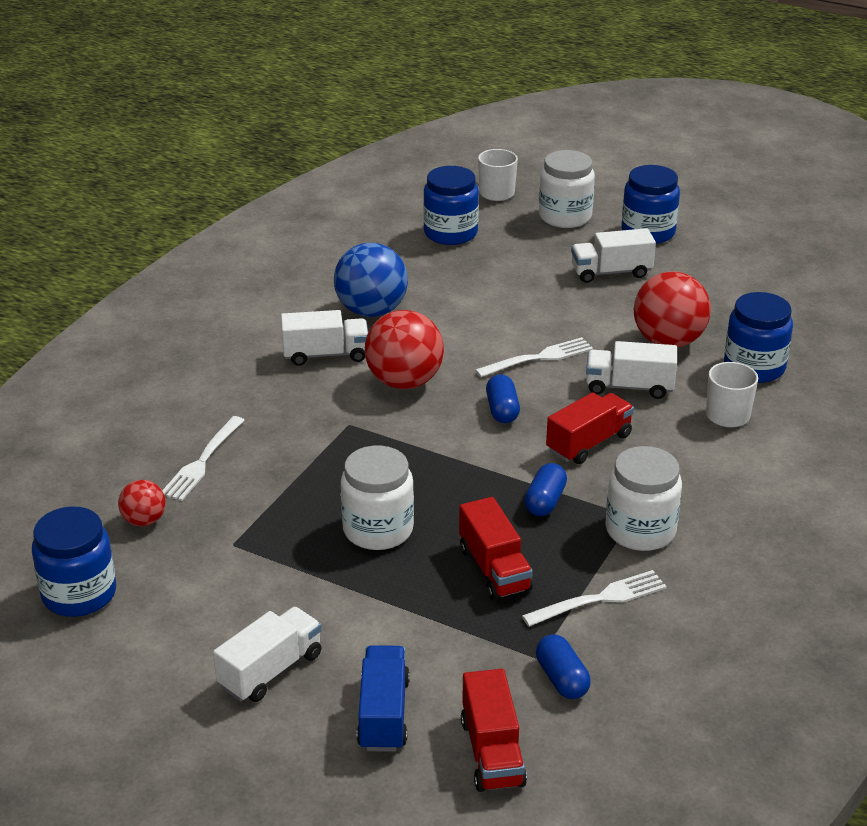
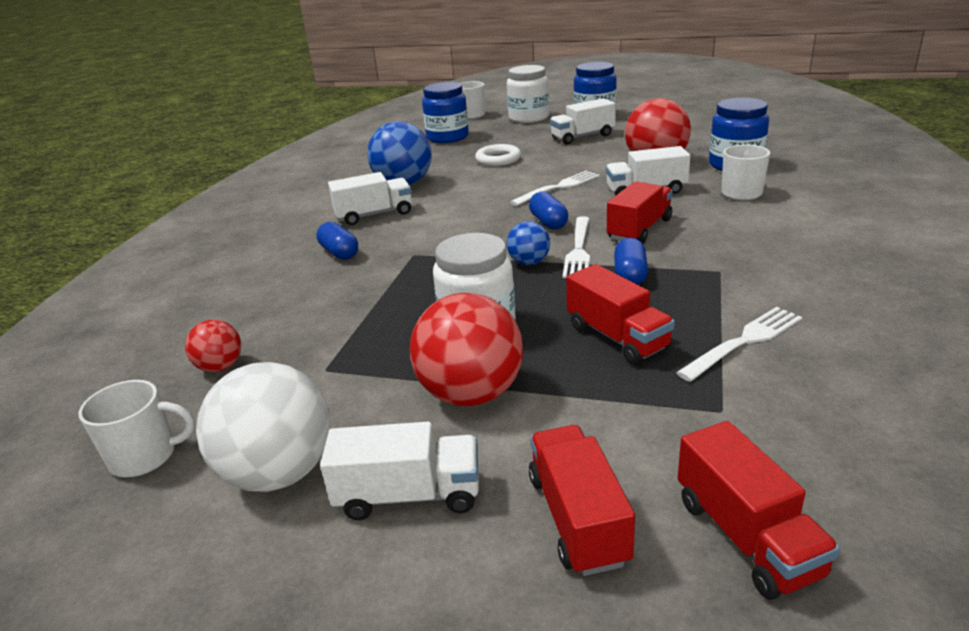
camera: 10 degrees left, 5 degrees down
blue jar [32,507,116,617] -> white mug [79,380,195,477]
white fork [162,416,245,501] -> white fork moved to [563,216,590,278]
white truck [213,607,322,702] -> white truck turned 60 degrees clockwise [320,422,479,520]
blue truck [357,645,410,752] -> red truck [529,425,635,576]
red ball [365,310,444,389] -> red ball moved to [410,293,523,407]
blue capsule [536,634,591,699] -> blue capsule moved to [316,222,358,260]
white jar [605,446,682,551] -> none
none -> white ball [196,362,331,492]
none -> white ring [475,144,521,166]
none -> blue ball [506,221,550,265]

